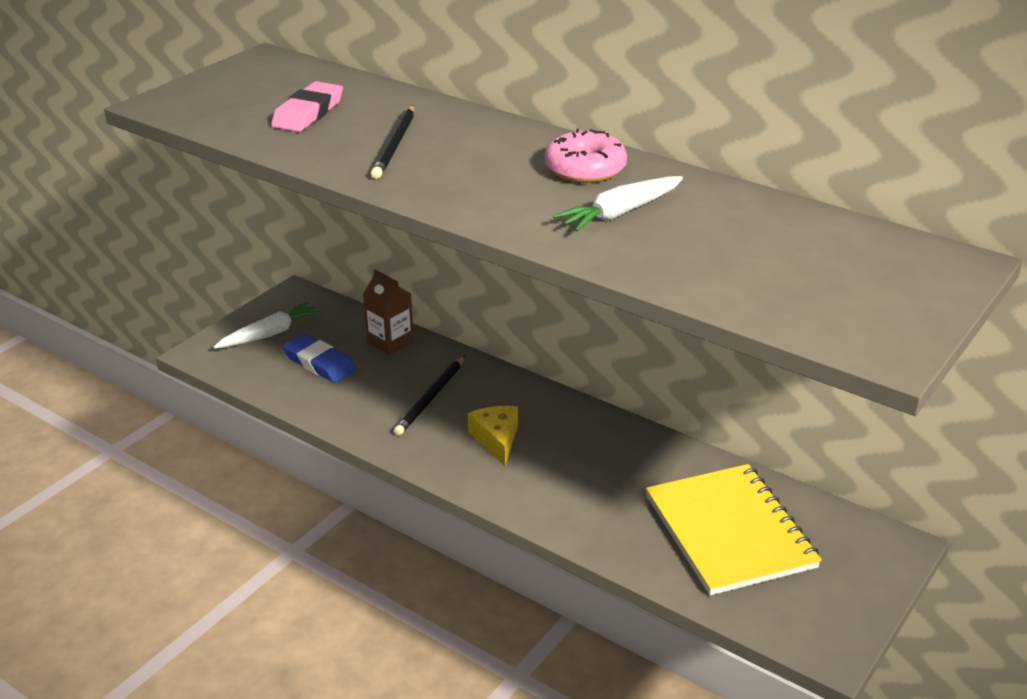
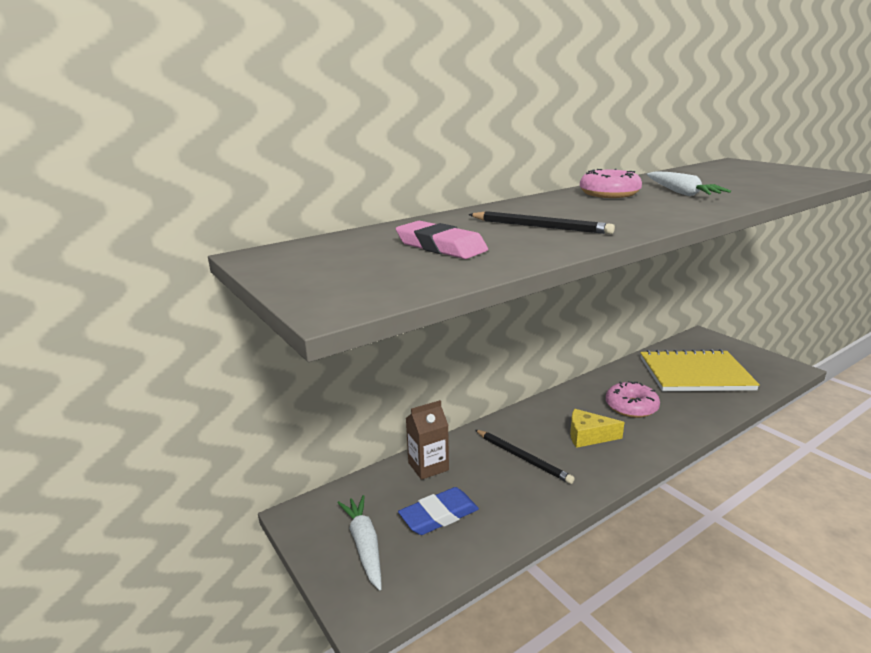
camera: 70 degrees left, 10 degrees down
none -> pink donut [606,381,660,418]

